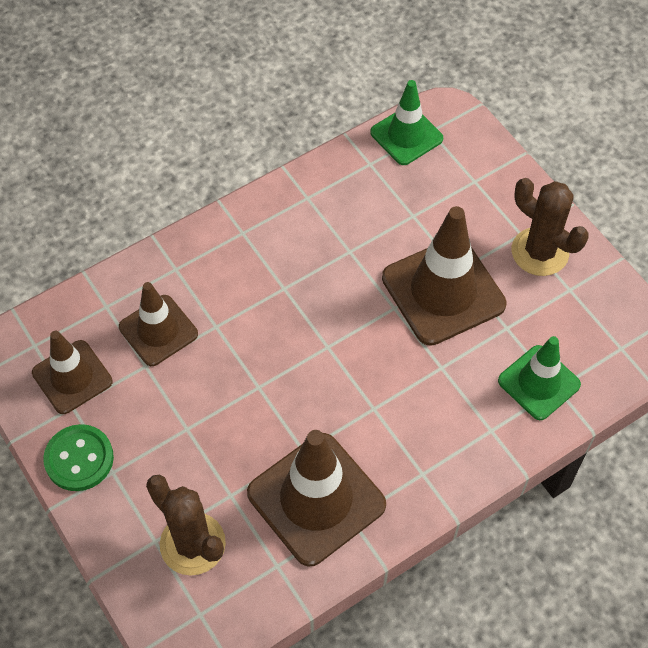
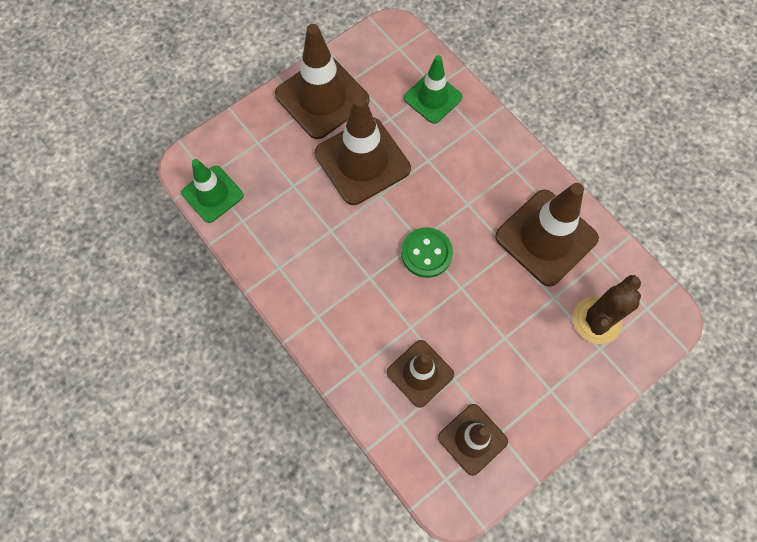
camera: 95 degrees left, 10 degrees up
green button [43,424,114,491] -> green button moved to [401,227,453,278]
brown cactus [512,178,589,276] -> brown traffic cone [275,24,370,139]

